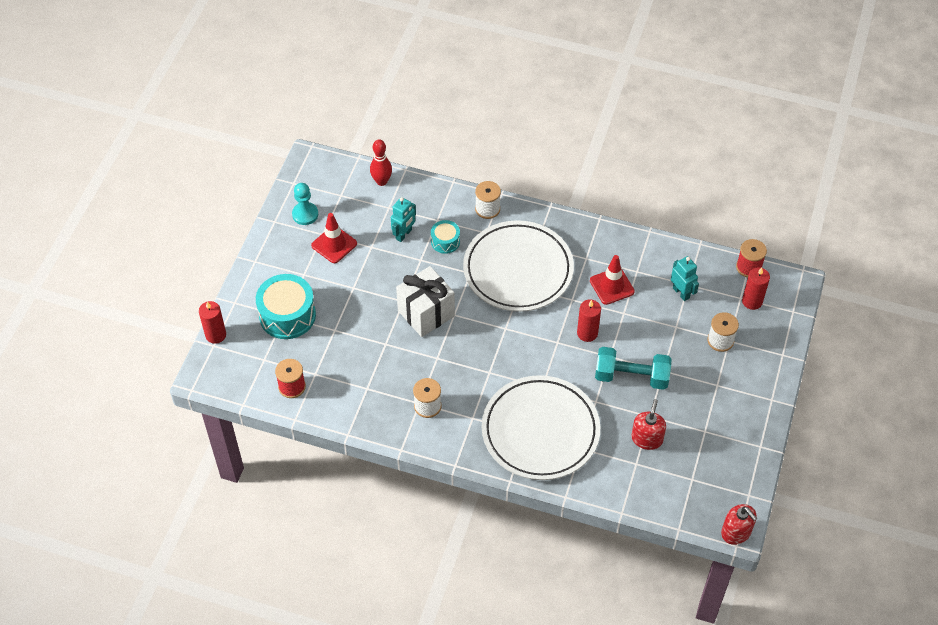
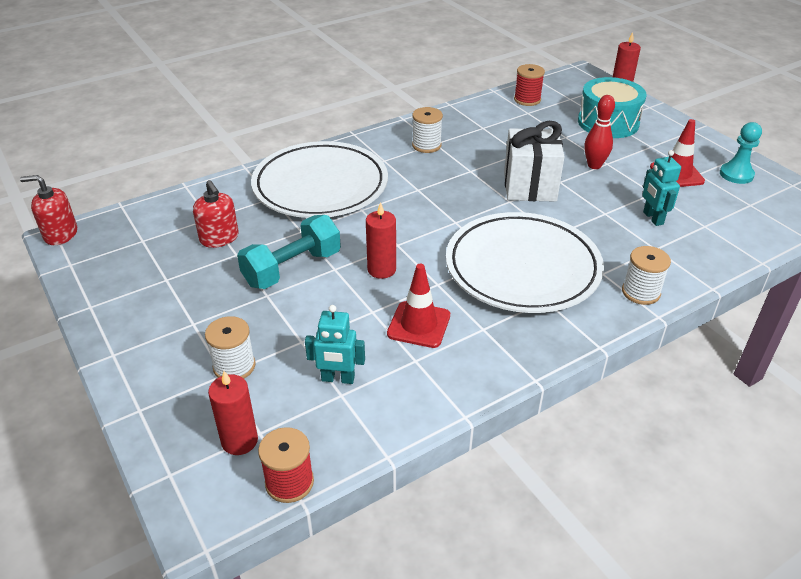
camera: 130 degrees right, 15 degrees down
red bowling pin [370,139,392,186] -> red bowling pin moved to [584,95,615,169]
turquoise drum [431,220,460,254] -> none

